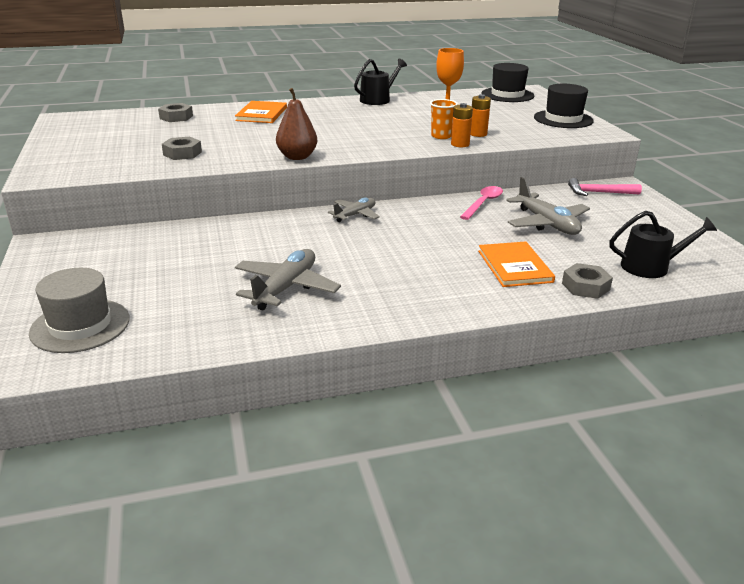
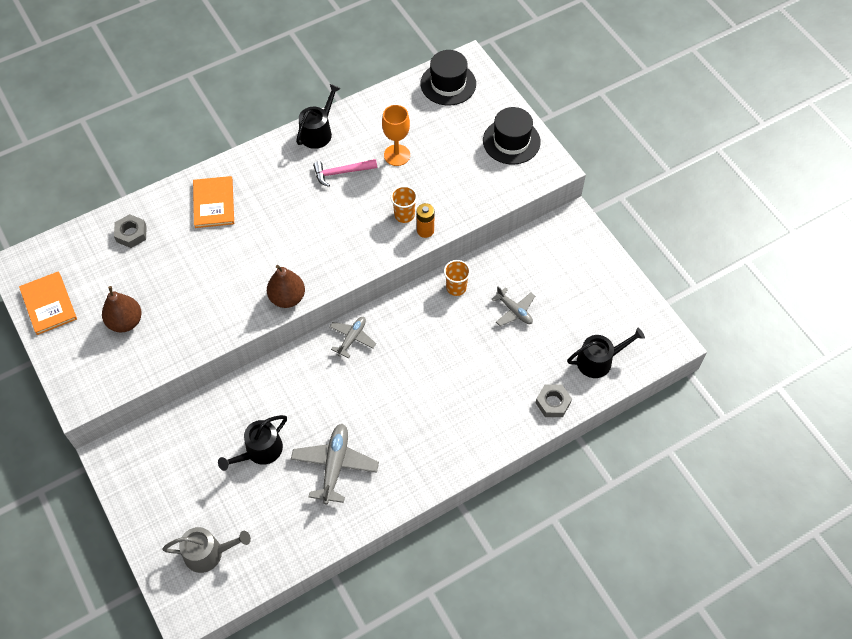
camera: 15 degrees left, 30 degrees up
grey hat [29,268,130,353] -> grey watering can [162,527,251,573]
grey nut [162,137,202,160] -> none
pink spoon [460,186,503,220] -> orange cup [444,260,471,296]
orange battery [471,94,491,137] -> none
orange book [478,242,555,287] -> orange book moved to [19,272,77,335]
grey plane [506,177,590,235] -> grey plane [492,286,535,326], size x0.62
pink hammer [568,178,642,196] -> pink hammer moved to [313,159,377,187]
none -> brown pear [102,286,142,332]
none -> black watering can [218,415,287,471]

